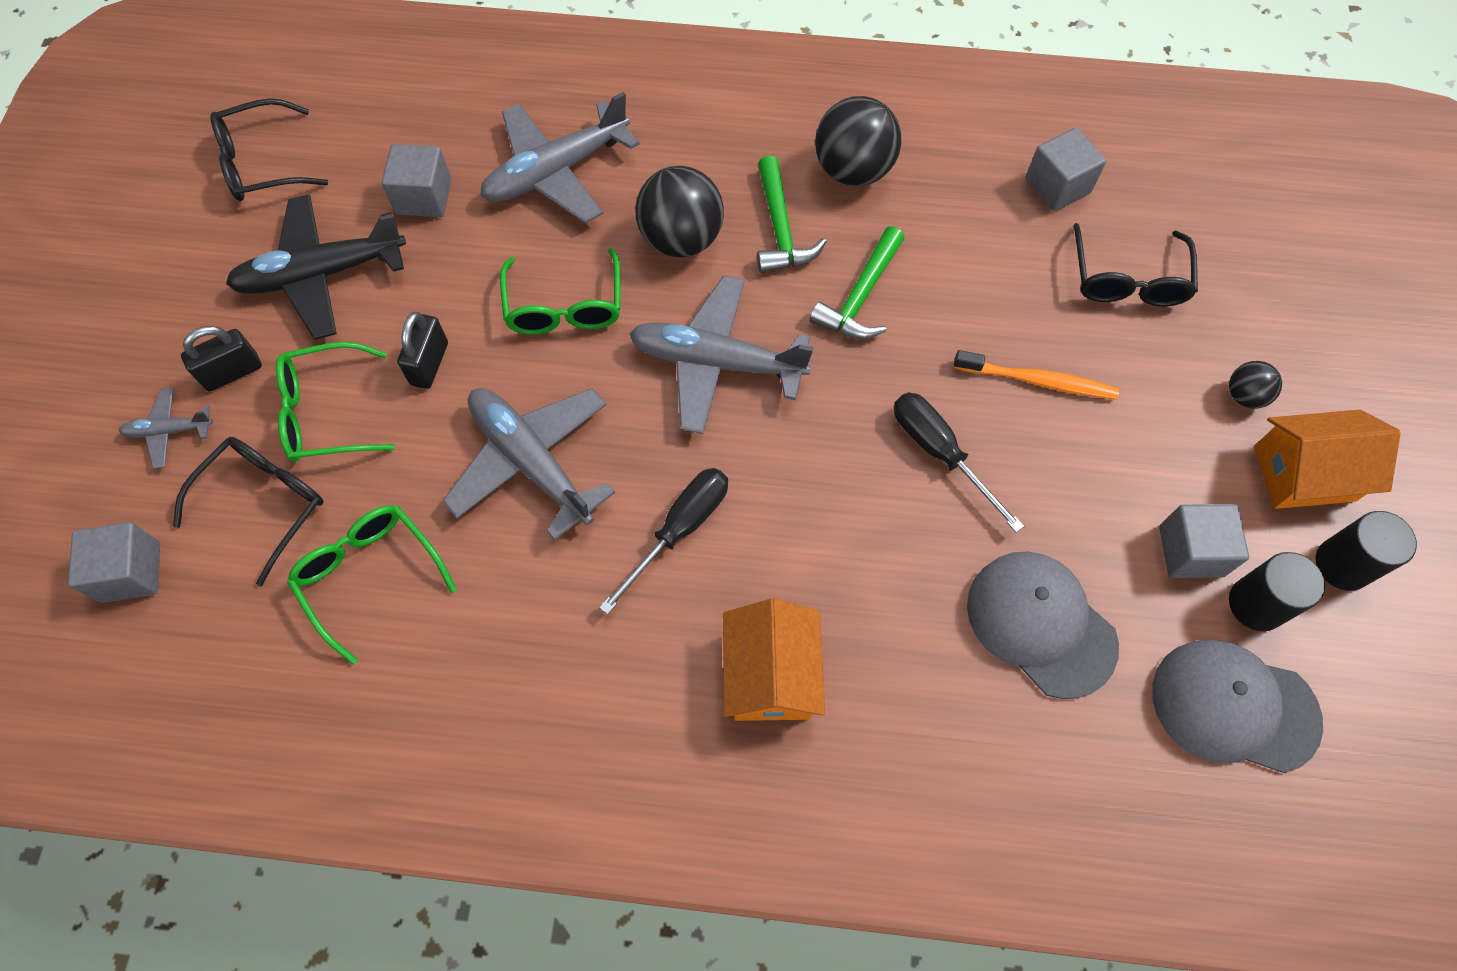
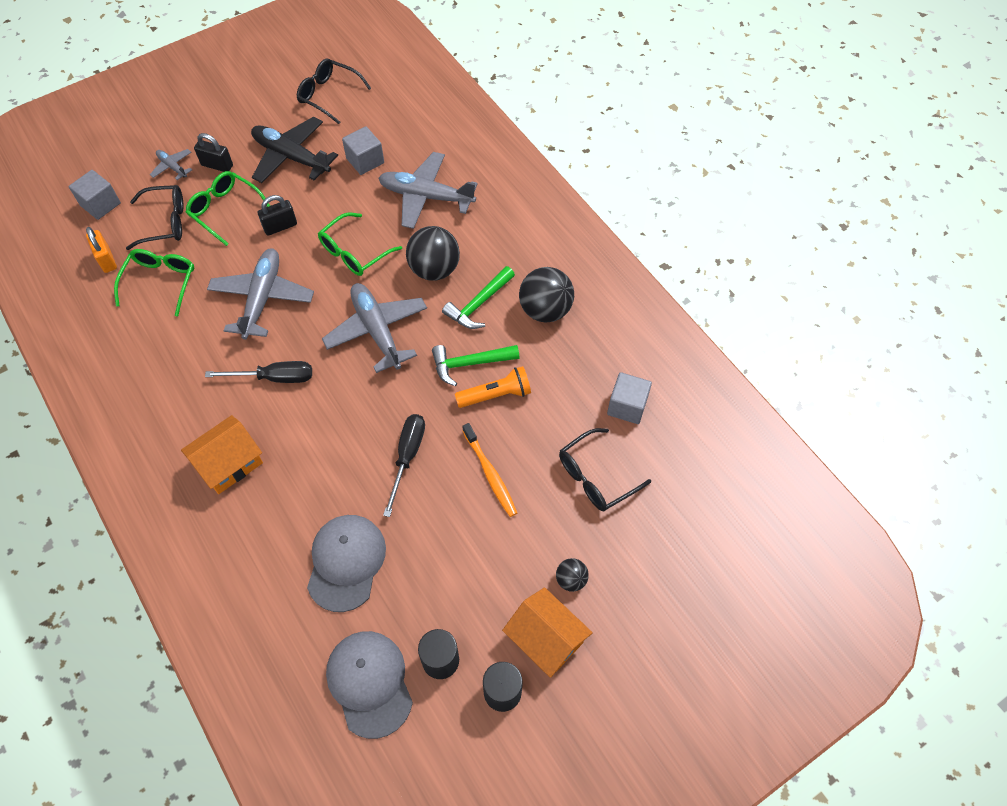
camera: 50 degrees right, 5 degrees down
grey cube [1159,504,1249,578] -> none
none -> orange padlock [86,227,117,273]
none -> orange flashlight [455,366,531,408]

